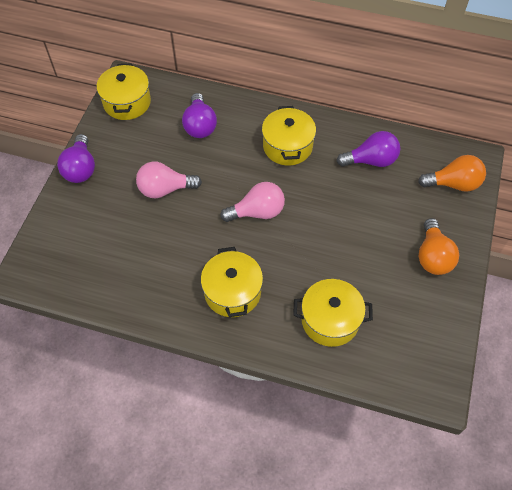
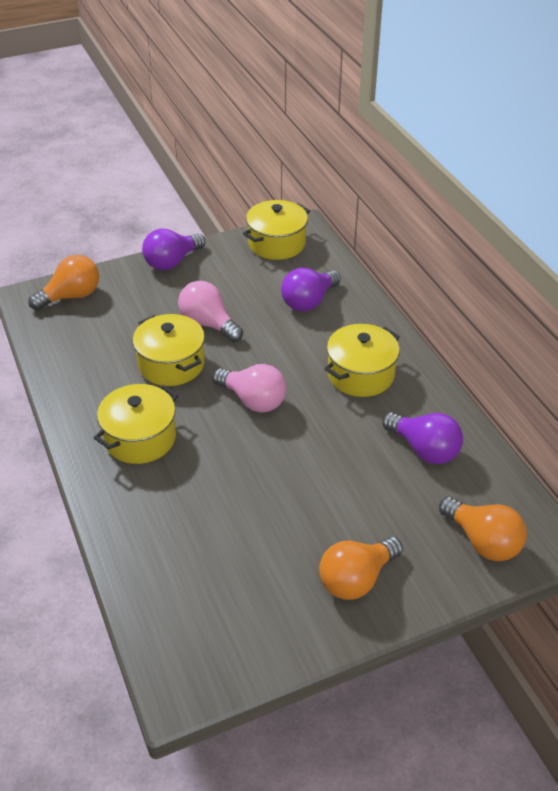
camera: 50 degrees right, 15 degrees down
yellow pot [293,279,373,347] -> yellow pot moved to [133,314,205,386]
none -> orange light bulb [28,255,99,310]

